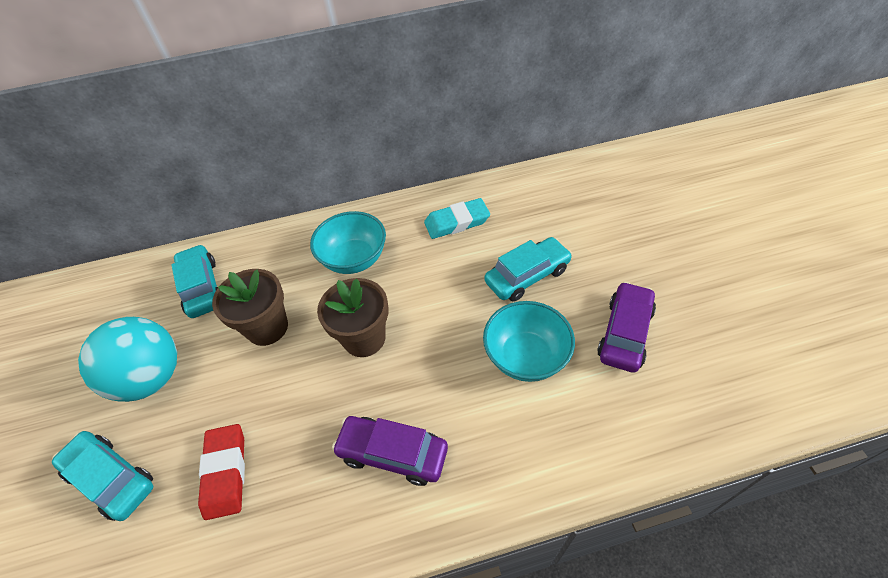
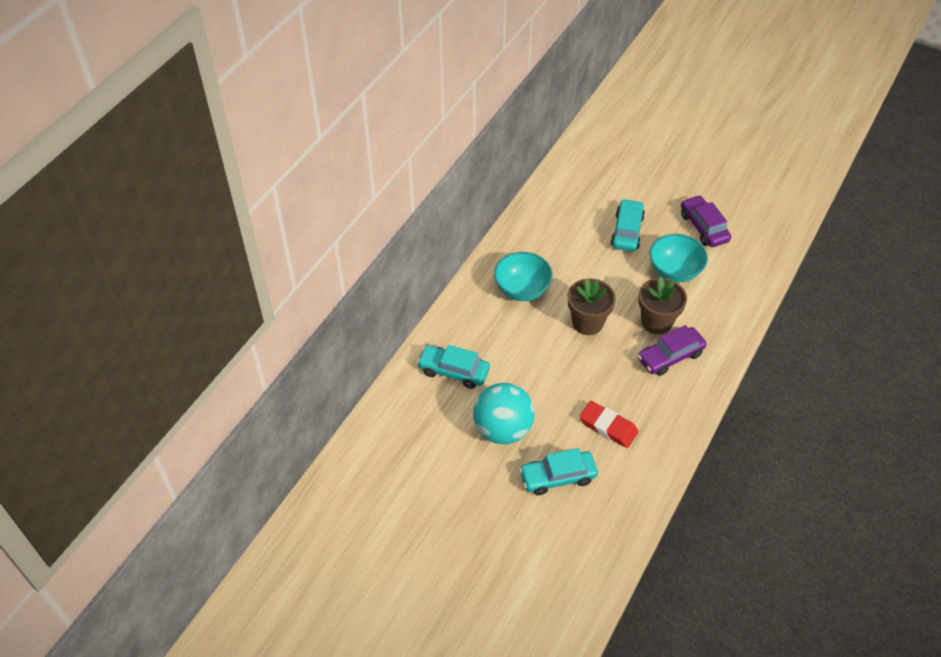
camera: 50 degrees left, 0 degrees up
brown flower pot [212,269,288,346] -> brown flower pot moved to [638,277,687,335]
turquoise eraser [424,198,490,239] -> none

